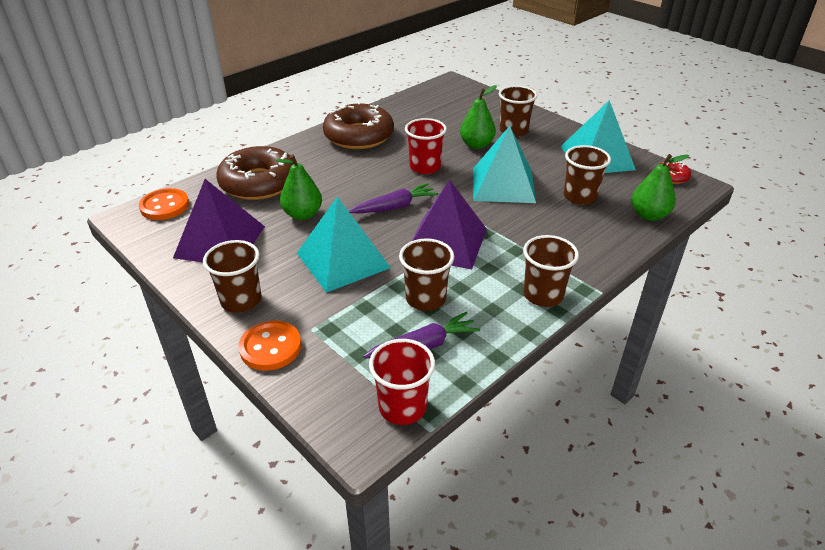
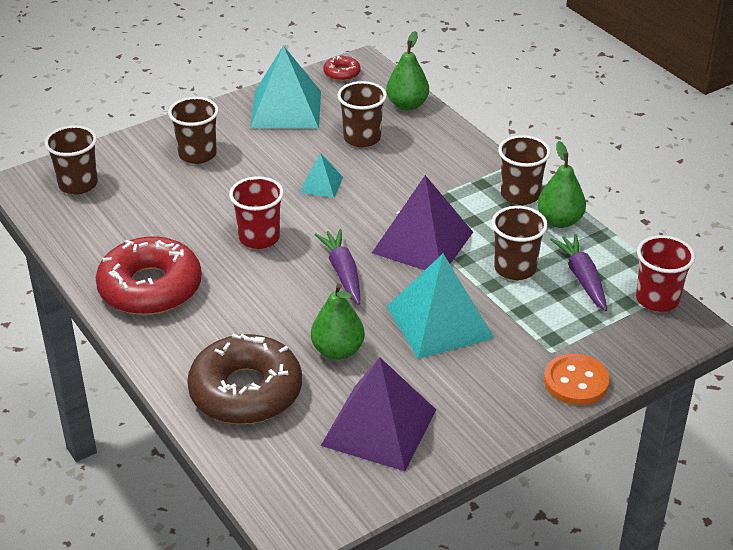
camera: 80 degrees left, 0 degrees up
orange button [139,188,189,220] -> none
brown cup [203,240,262,313] -> brown cup moved to [44,125,98,195]
brown donut [323,101,394,149] -> red donut [96,236,202,315]
green pear [460,85,497,149] -> green pear moved to [537,141,586,228]
turquoise pyramid [473,126,536,203] -> turquoise pyramid [299,153,343,198], size x0.49

